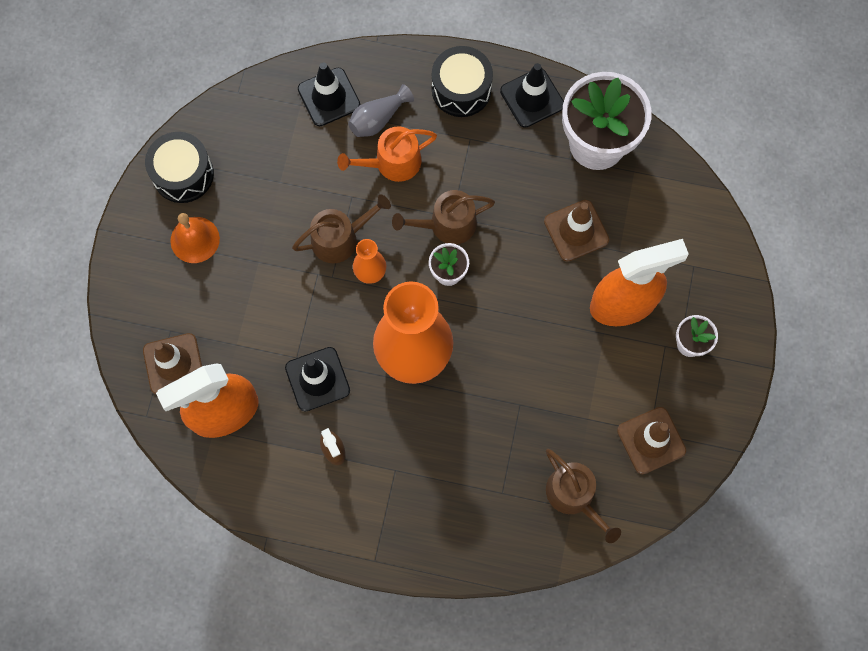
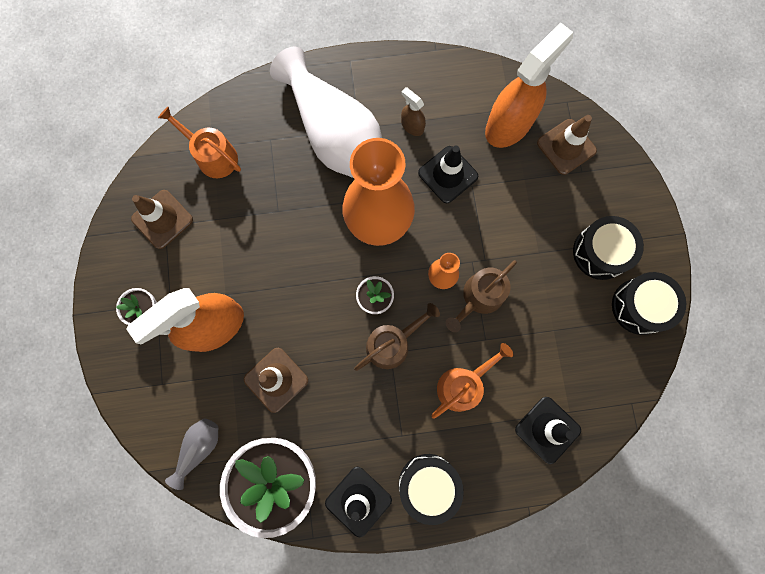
camera: 160 degrees right, 5 degrees up
orange bell [170,213,220,263] -> black drum [573,216,644,280]
grey vase [348,84,414,137] -> grey vase moved to [165,418,219,490]
brown watering can [546,449,621,543] -> orange watering can [158,106,241,178]
none -> white vase [270,47,382,178]

